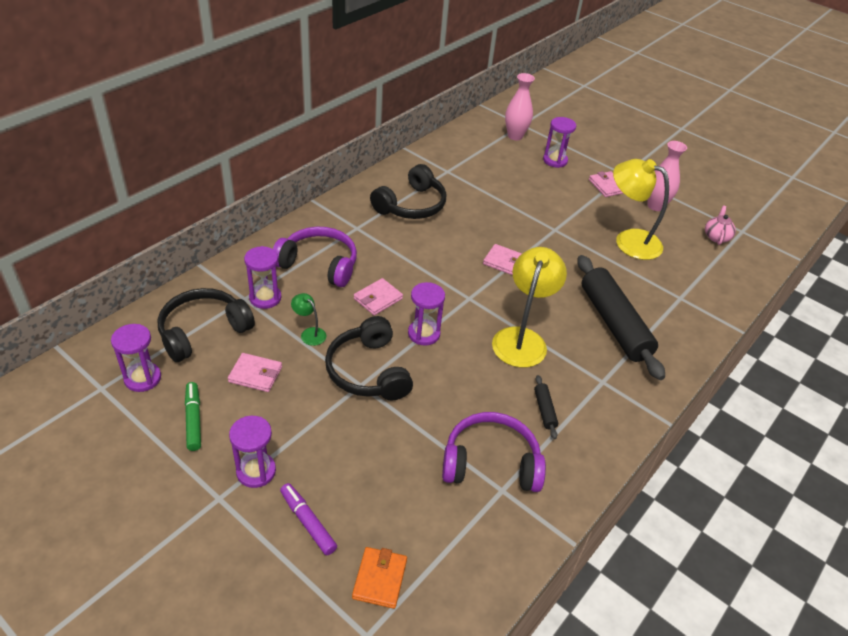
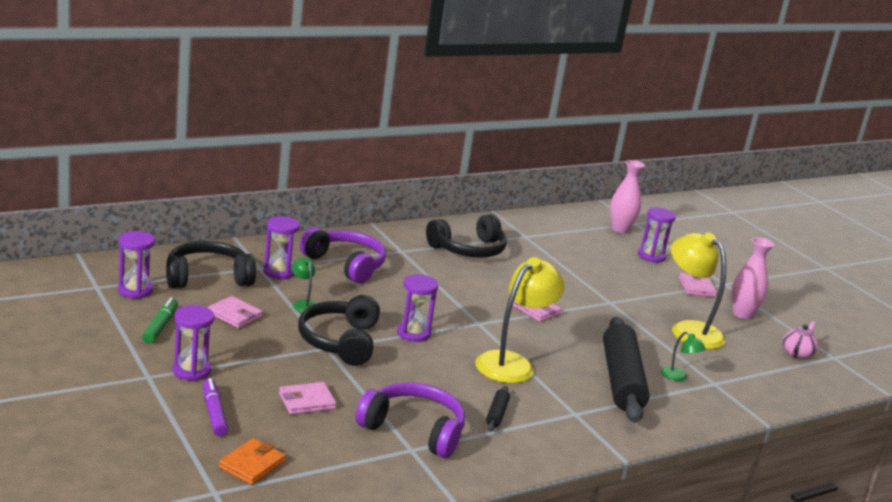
camera: 20 degrees right, 20 degrees down
pink wallet [354,278,403,315] -> pink wallet moved to [279,382,336,415]
none -> green lamp [661,331,706,381]

